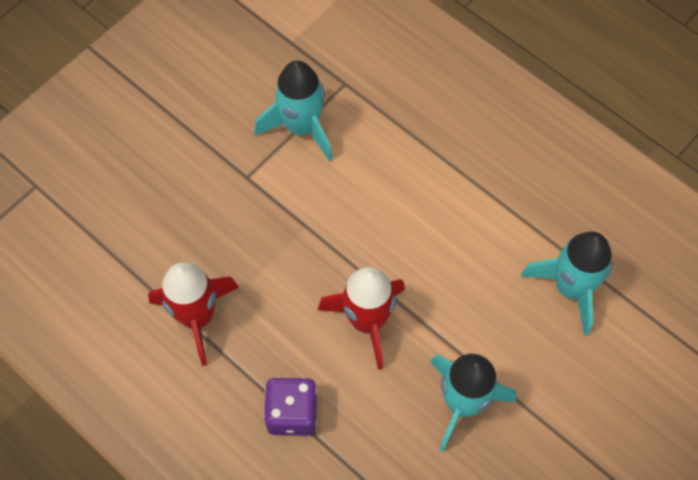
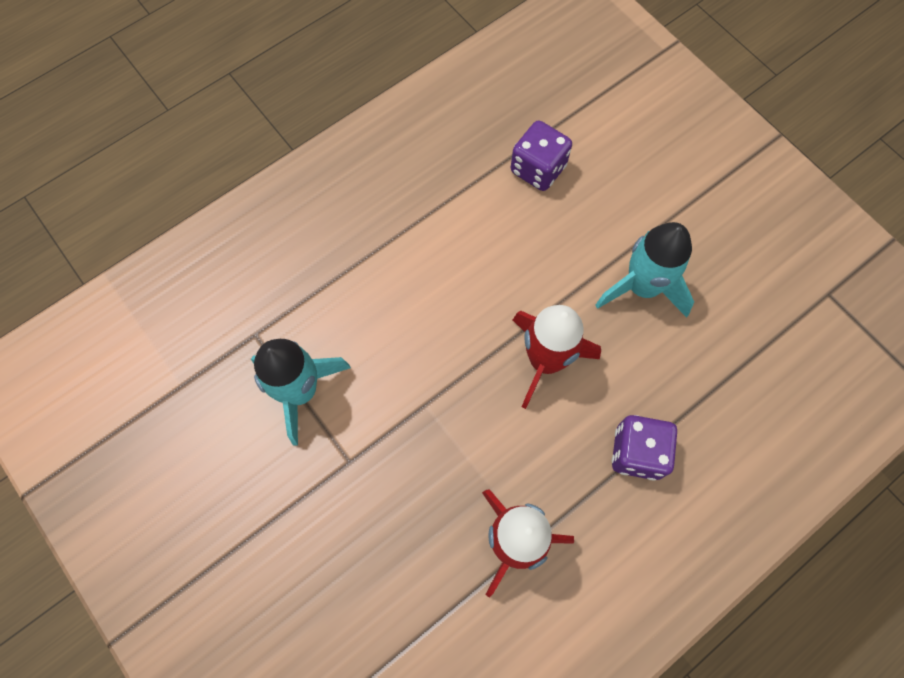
camera: 80 degrees left, 5 degrees up
turquoise rocket [521,231,612,336] -> purple dice [511,121,572,191]

